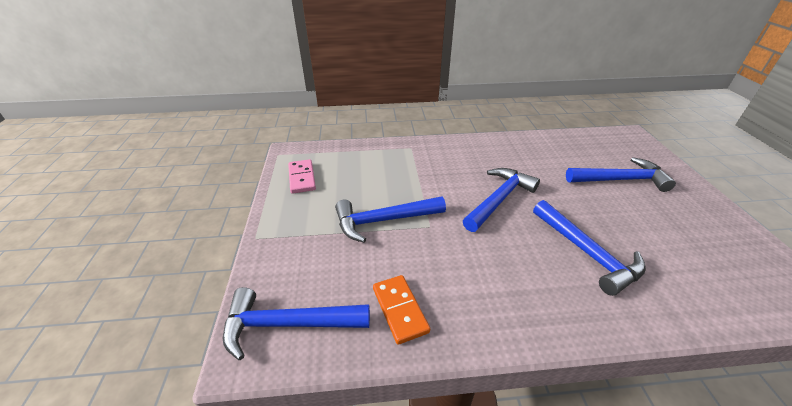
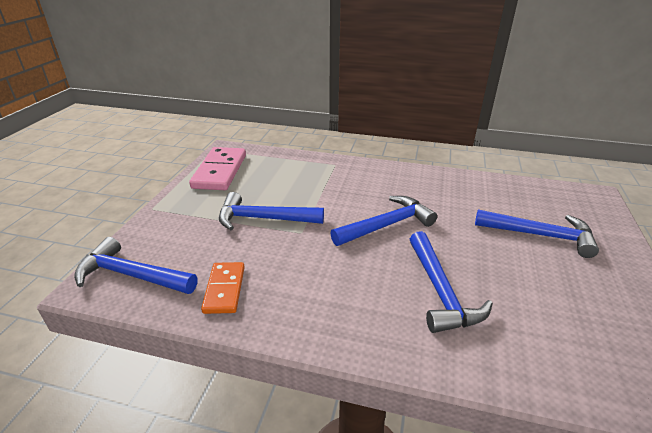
camera: 20 degrees right, 5 degrees down
pink domino [288,159,316,194] -> pink domino [189,147,246,190], size x1.63

